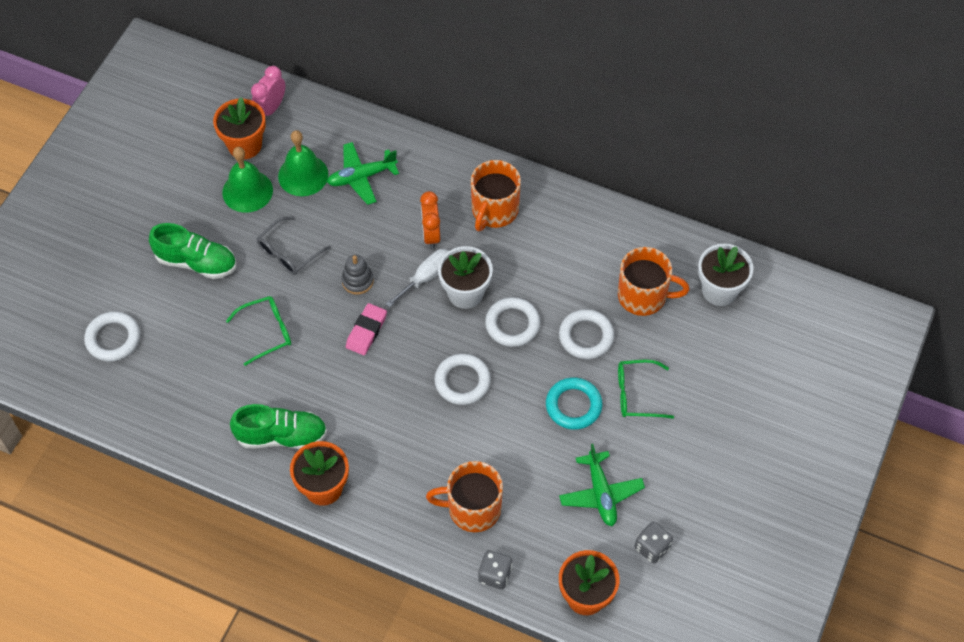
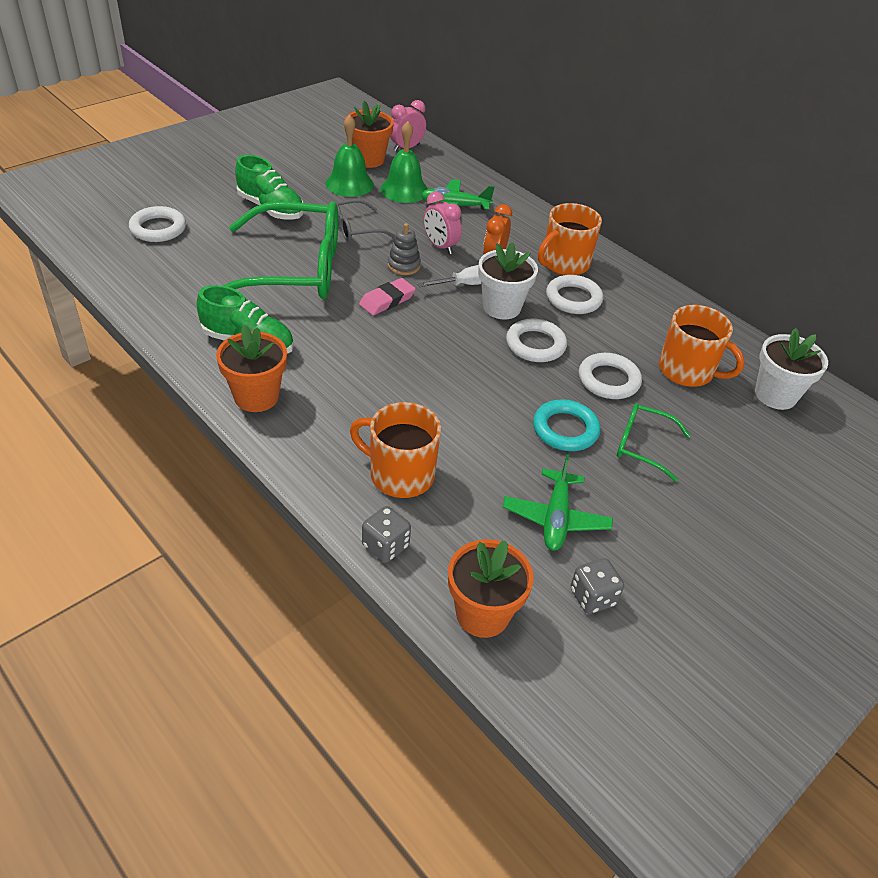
camera: 20 degrees right, 15 degrees down
green glasses [226,296,291,366] -> green glasses [223,202,338,299], size x2.16
white ring [434,354,491,405] -> white ring moved to [546,275,603,314]
none -> pink clock [423,192,462,254]

